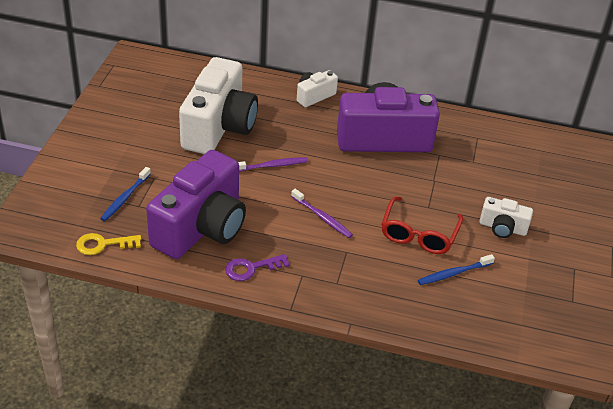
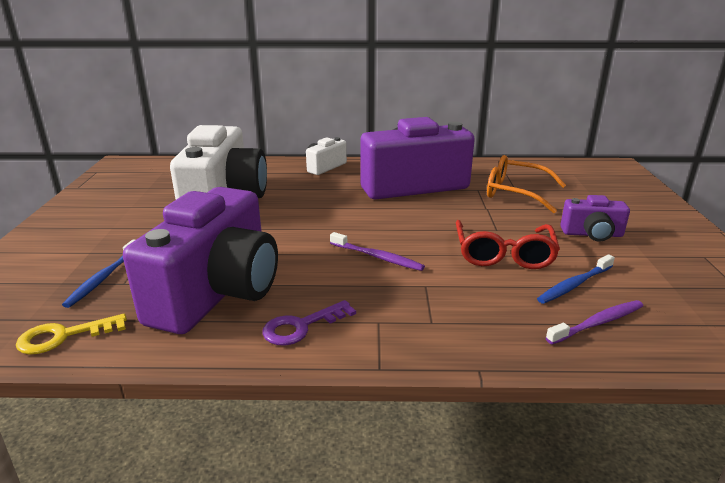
camera: 10 degrees left, 15 degrees down
purple toothbrush [238,157,308,172] -> purple toothbrush moved to [546,300,643,344]
white camera [480,197,533,238] -> purple camera [560,195,630,242]
none -> orange glasses [487,155,566,213]

